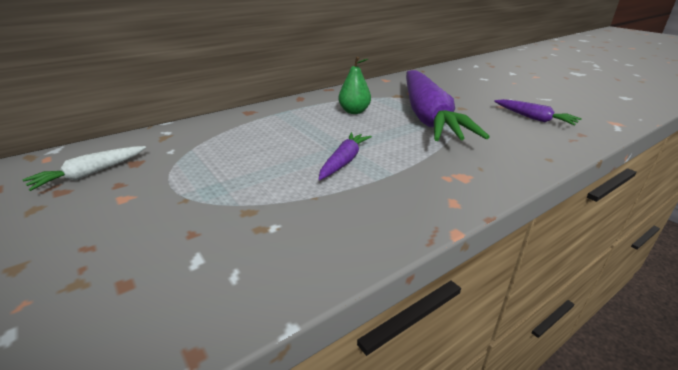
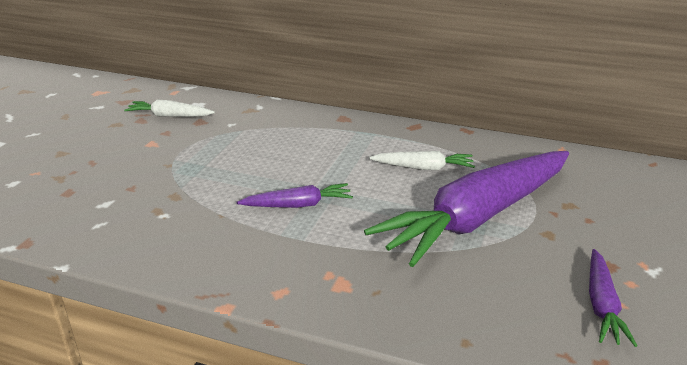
camera: 55 degrees right, 0 degrees up
green pear [338,57,371,114] -> white carrot [369,151,475,170]

